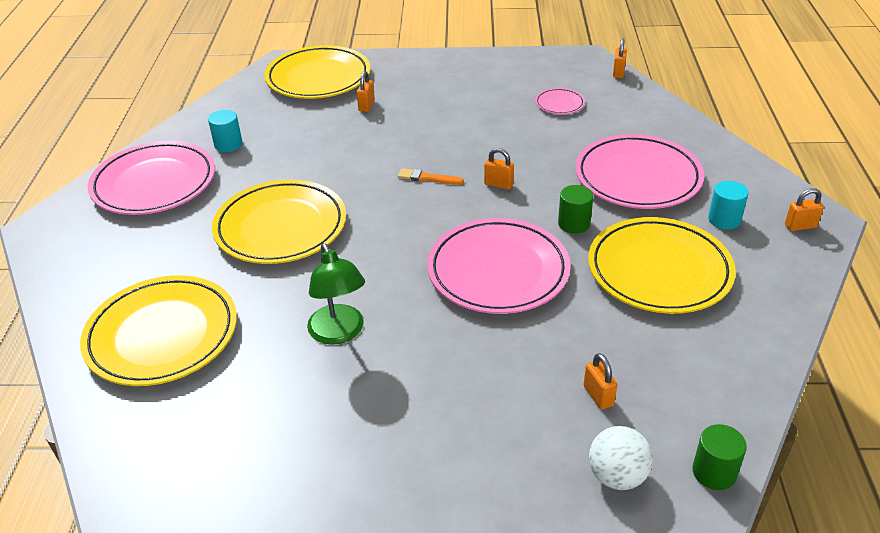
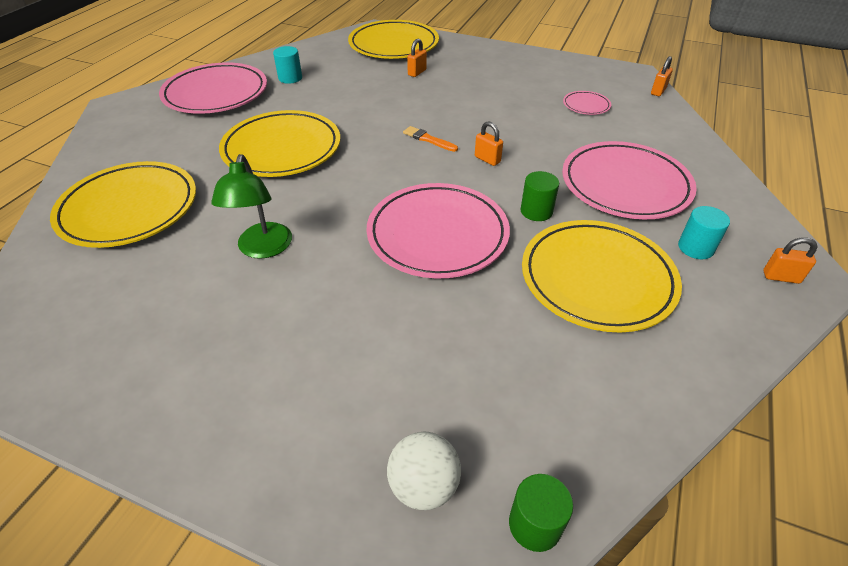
camera: 20 degrees right, 5 degrees up
orange padlock [583,353,617,410] -> none

